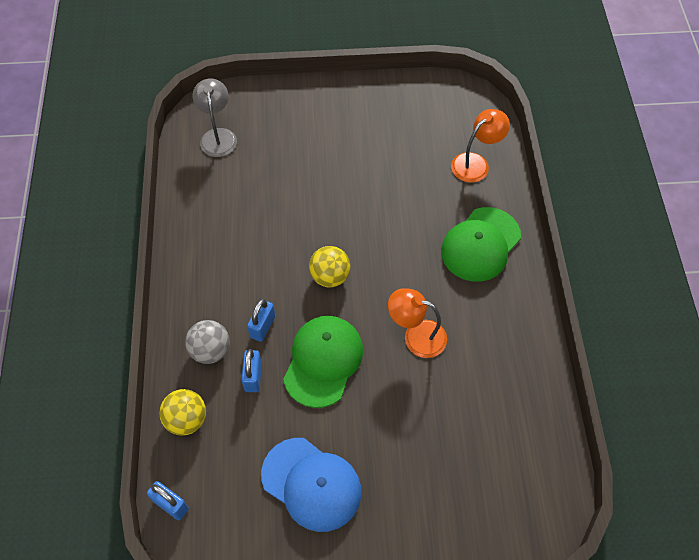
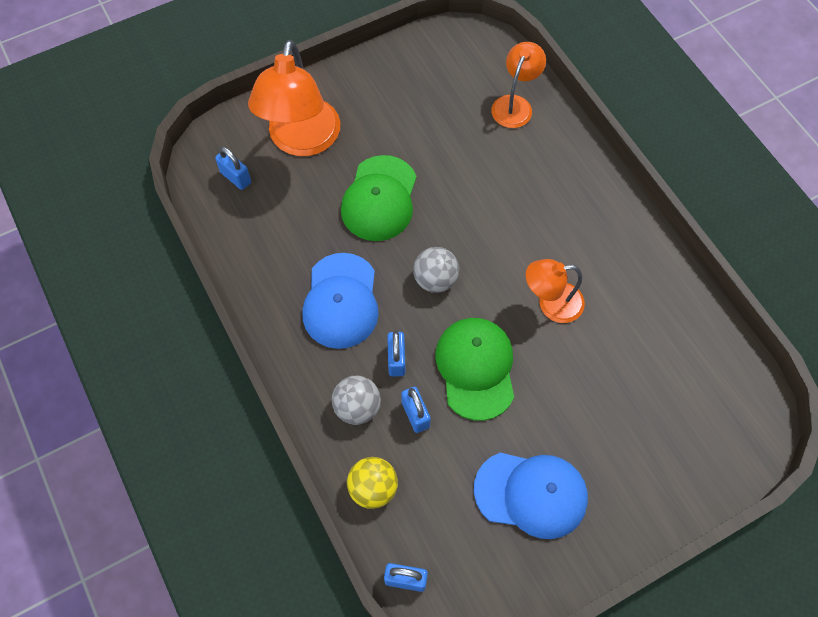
camera: 25 degrees left, 5 degrees up
grey lamp [193,79,237,157] -> blue padlock [215,147,251,190]
yellow ball [309,246,351,287] -> grey ball [413,247,459,293]
green cap [441,207,521,282] -> green cap moved to [341,155,416,241]
none -> orange lamp [248,40,340,156]
none -> blue cap [302,253,379,349]

